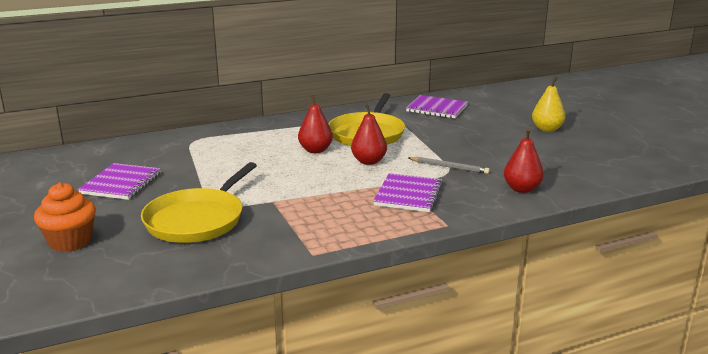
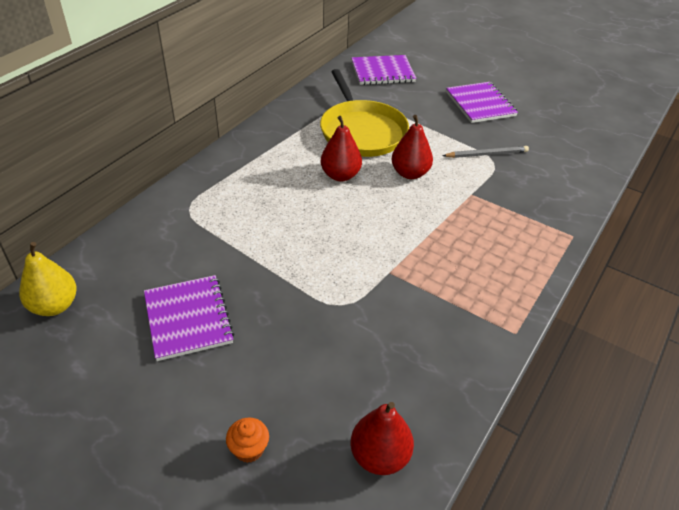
camera: 35 degrees left, 20 degrees up
orange cupcake [34,182,96,252] -> orange cupcake [226,417,269,463], size x0.53
yellow pan [141,162,257,243] -> none
purple notebook [373,173,443,212] -> purple notebook moved to [446,82,518,123]
red pear [504,129,544,193] -> red pear moved to [351,402,414,475]
yellow pear [532,77,566,132] -> yellow pear moved to [19,242,77,316]

